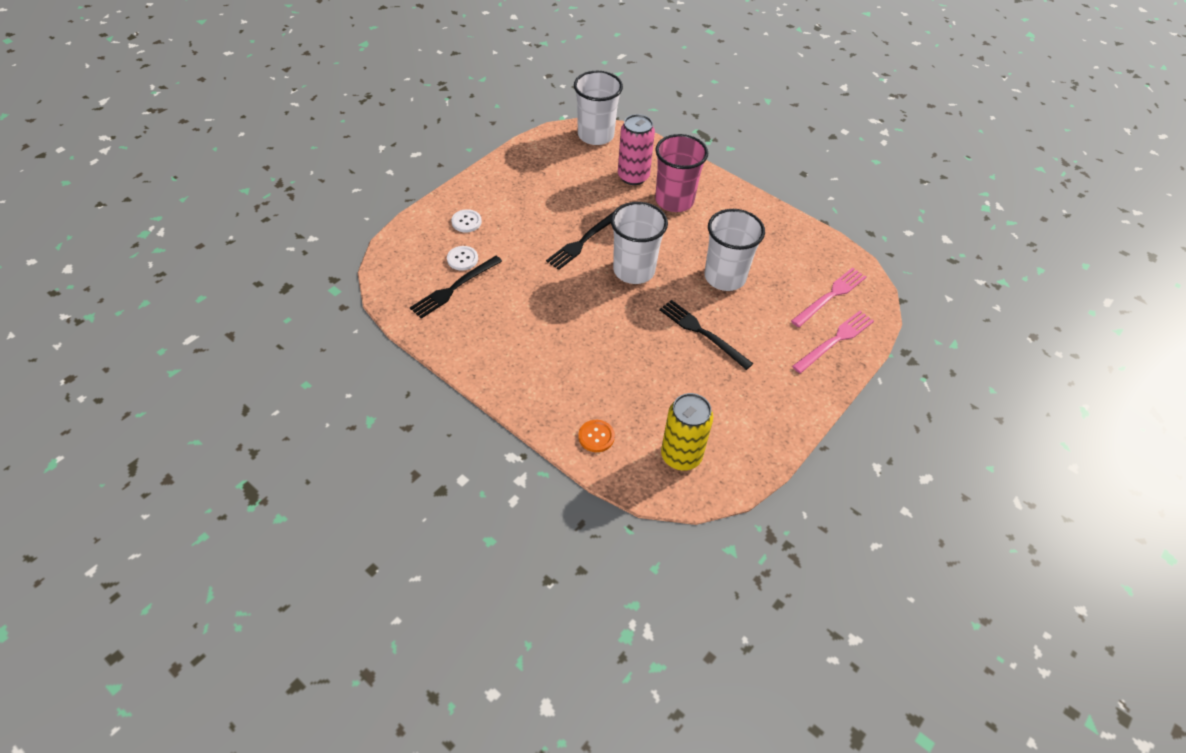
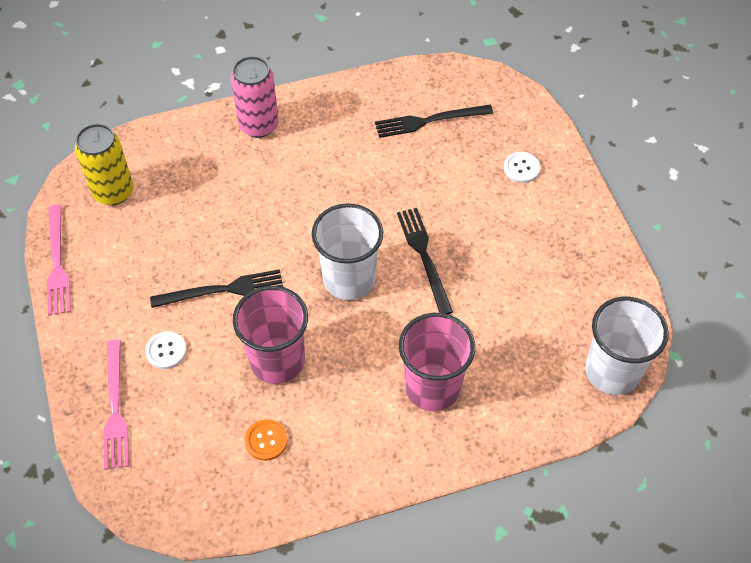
camera: 125 degrees right, 5 degrees up
black fork [410,256,502,319] -> black fork turned 90 degrees counterclockwise [375,105,493,138]
white button [447,246,478,271] -> white button moved to [145,331,187,369]
orange button [578,420,615,452] -> orange button moved to [245,419,288,461]
pink can [618,114,655,185] -> pink can moved to [231,56,279,138]
white cup [704,209,765,291] -> pink cup [233,286,308,384]
pink fork [791,267,866,327] -> pink fork moved to [47,205,71,316]

